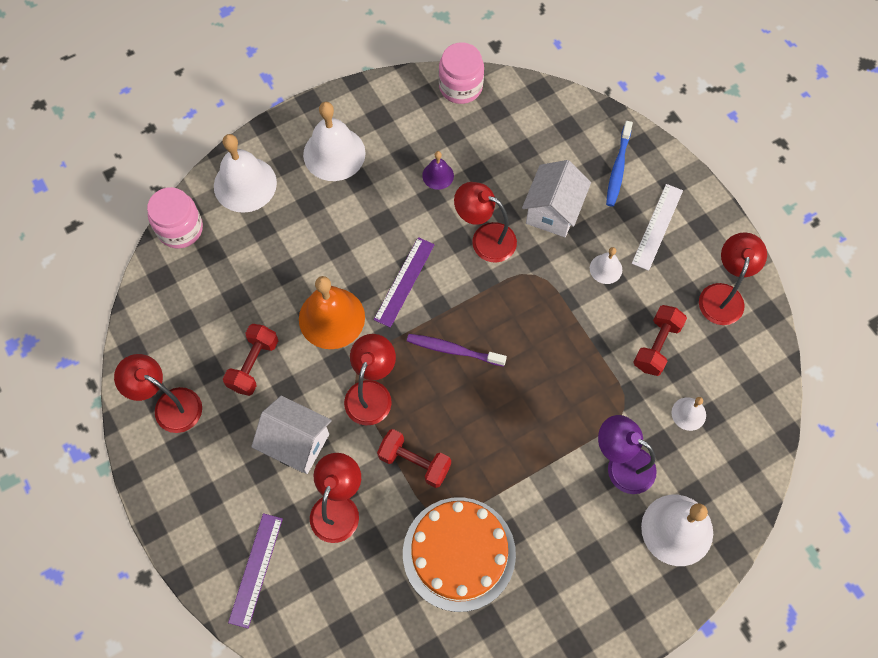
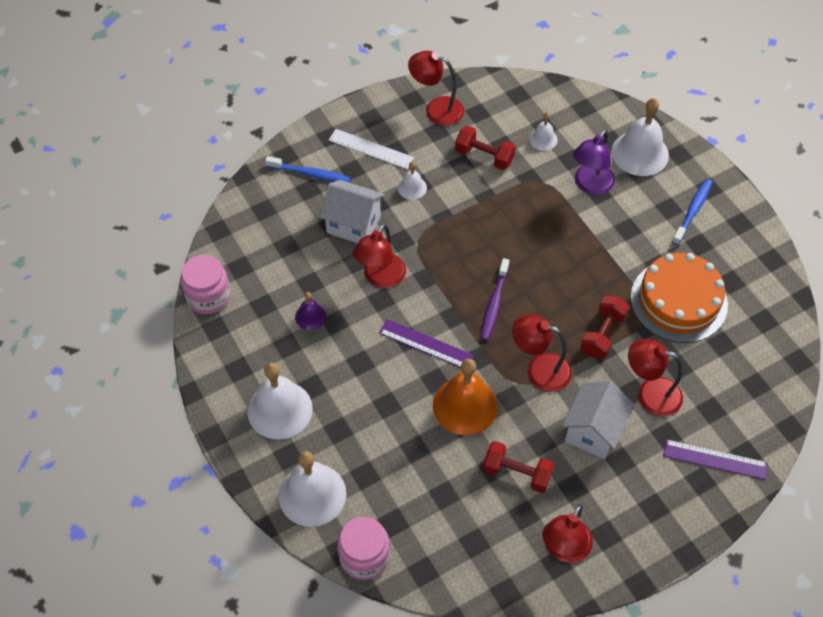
camera: 90 degrees left, 10 degrees down
none -> blue toothbrush [672,179,713,245]

